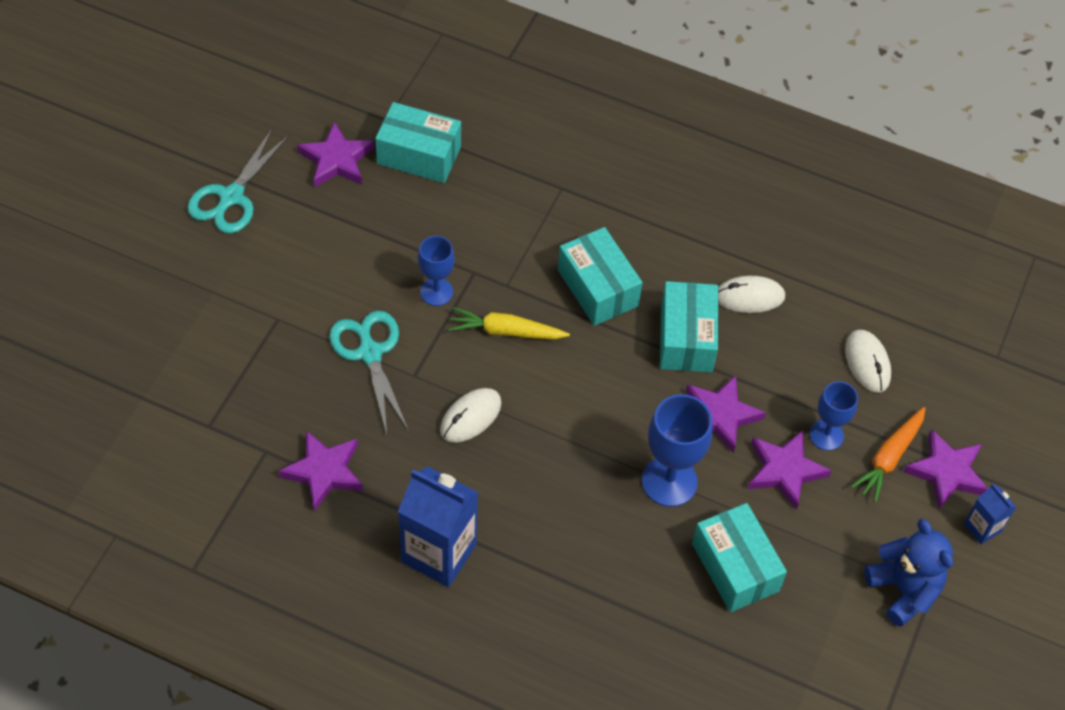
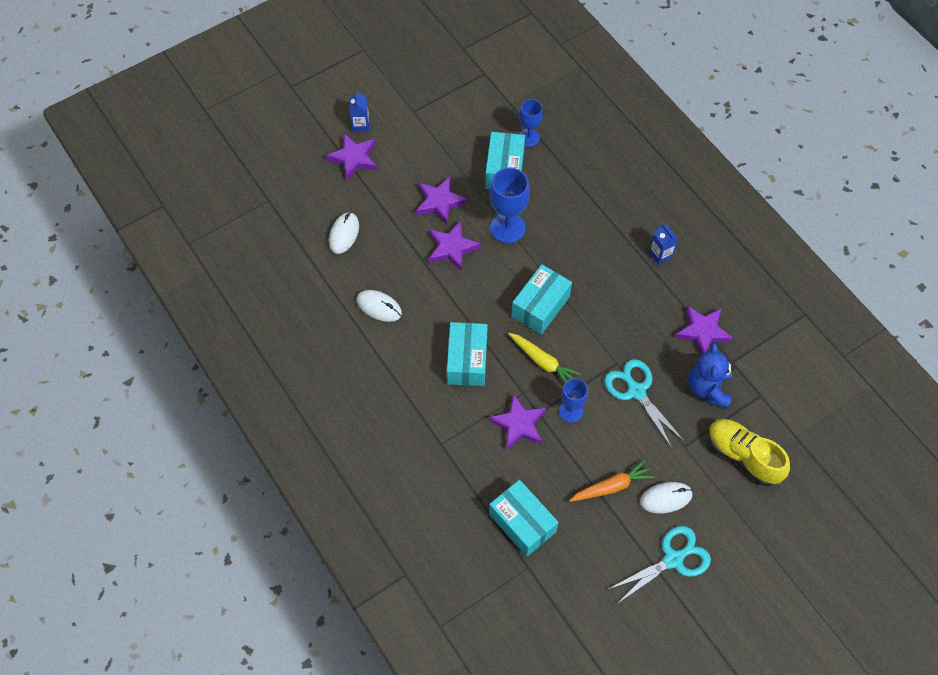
camera: 145 degrees left, 5 degrees up
purple star [297,121,374,188] -> purple star moved to [489,393,546,450]
turquoise scissors [329,311,409,434] -> turquoise scissors turned 135 degrees clockwise [604,359,685,448]
blue carton [398,467,479,587] -> blue carton [649,223,678,265], size x0.50
white mouse [440,388,501,443] -> white mouse moved to [640,482,693,514]
turquoise box [660,281,718,372] -> turquoise box moved to [511,264,572,335]
blue goblet [809,381,858,451] -> blue goblet moved to [519,99,543,147]
orange carrot [850,407,926,503] -> orange carrot moved to [569,459,655,502]
blue teddy bear [864,519,953,627] -> blue teddy bear moved to [688,343,735,409]
none -> yellow shoe [708,419,790,486]

